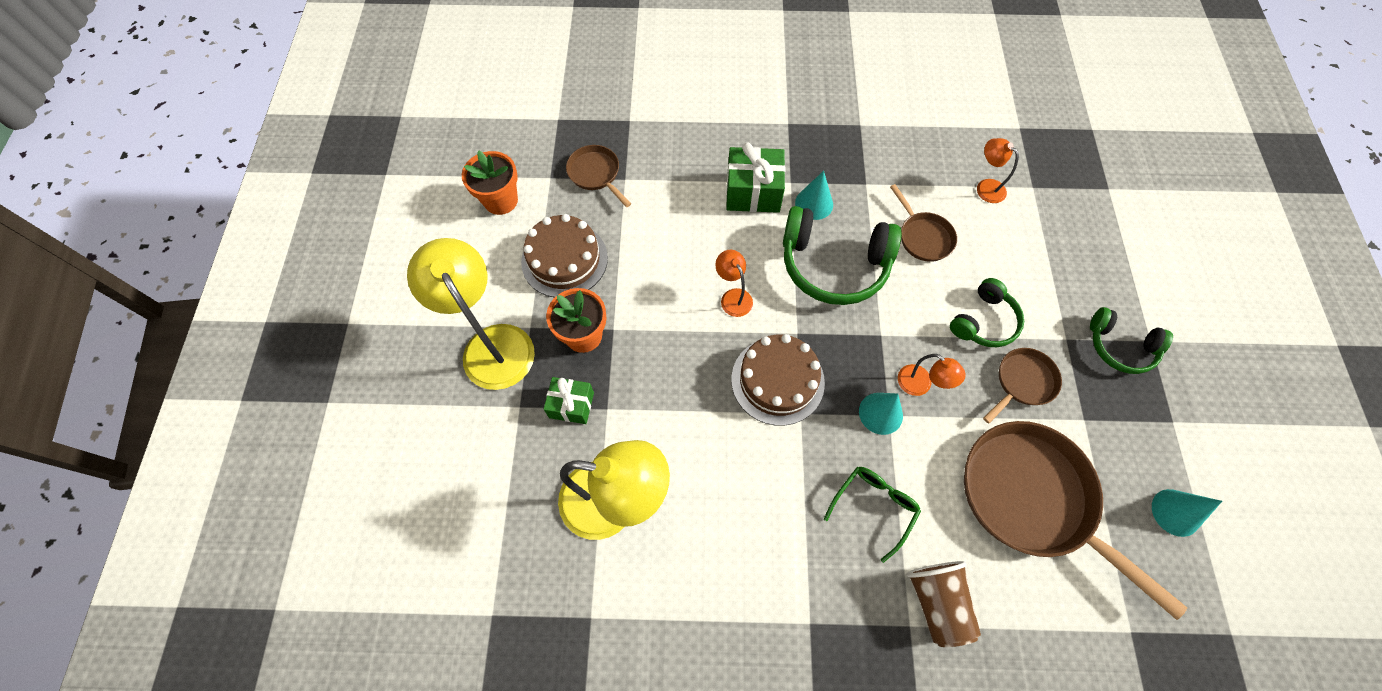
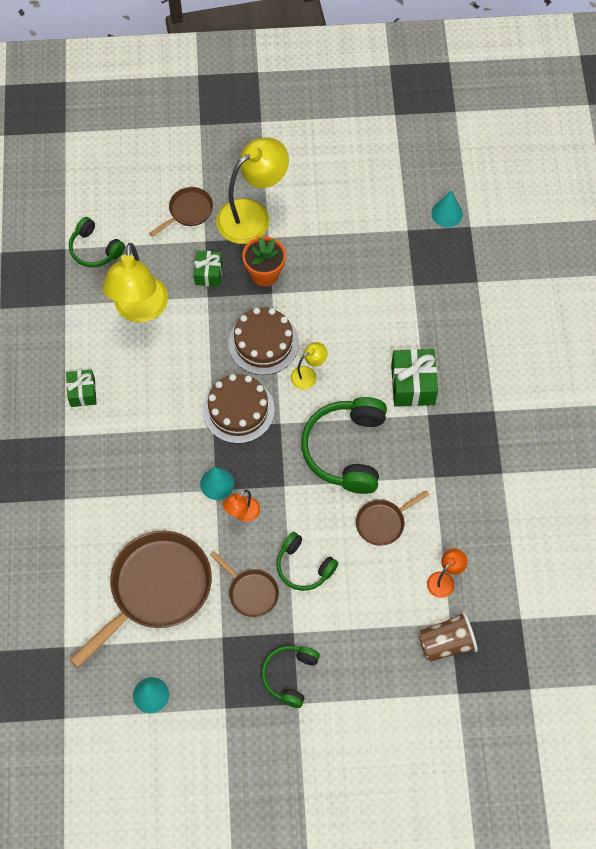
camera: 85 degrees right, 0 degrees up
orange flower pot [462,151,518,215] -> none
brown cake [521,214,608,298] -> brown cake moved to [228,307,299,375]
brown pan [566,145,631,207] -> brown pan moved to [149,187,213,237]
orange lamp [715,250,753,317] -> yellow lamp [291,342,328,389]
turquoise cone [795,171,833,220] -> turquoise cone moved to [431,190,463,227]
green glasses [824,467,921,563] -> none
brown cup [906,561,981,647] -> brown cup moved to [418,611,478,662]
none -> green gift [66,369,96,407]
none -> green headphones [69,217,125,267]

